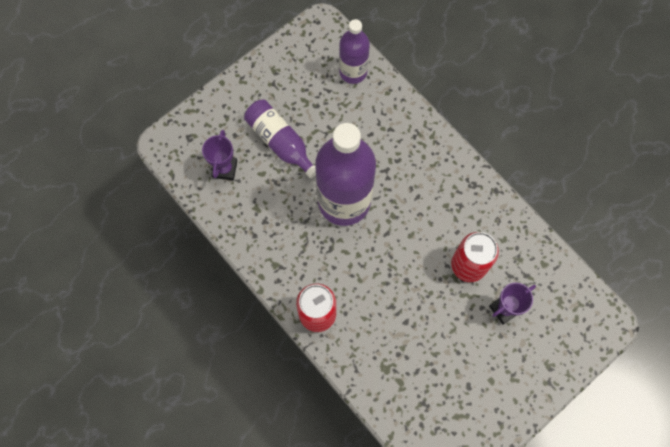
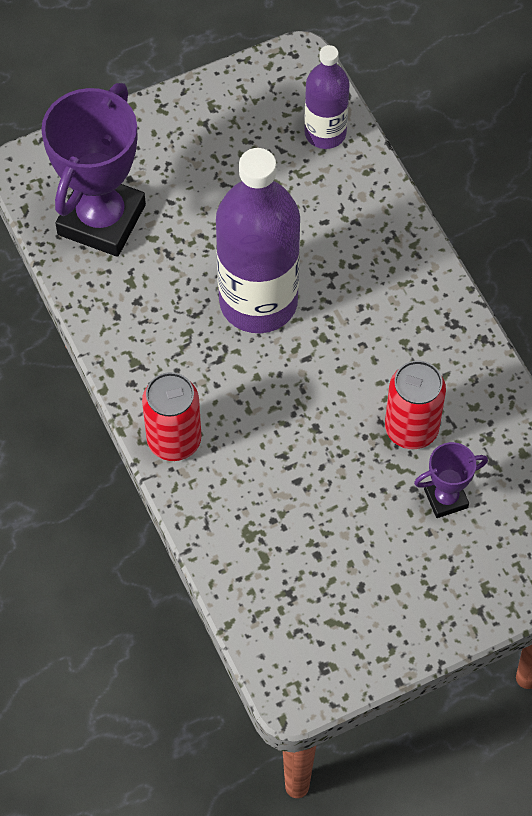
camera: 15 degrees right, 10 degrees down
purple trophy [202,130,237,180] -> purple trophy [41,83,146,257], size x2.09
purple bottle [244,100,316,178] -> none

